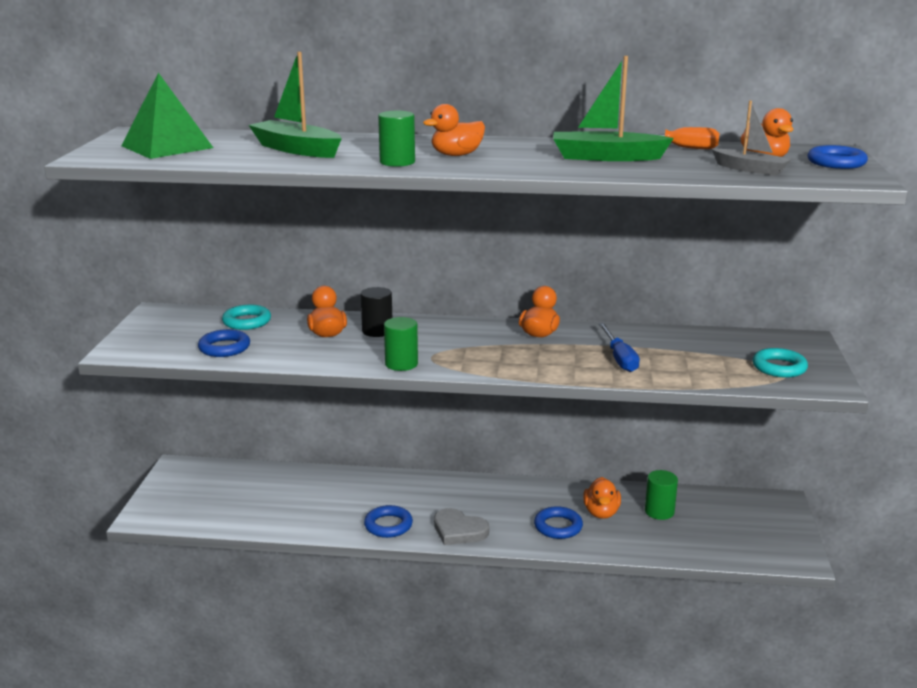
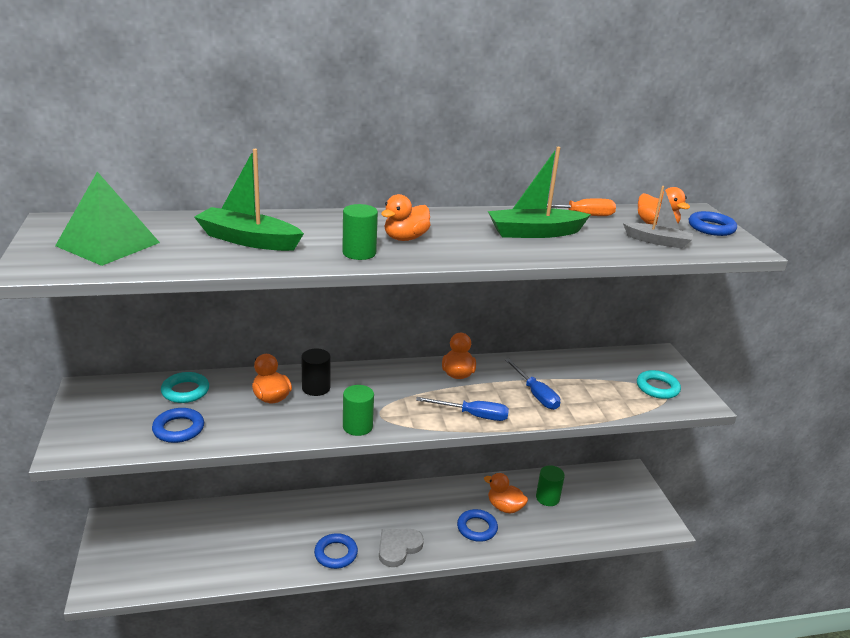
camera: 20 degrees left, 5 degrees up
grey heart [434,508,489,545] -> grey heart turned 120 degrees clockwise [379,529,424,567]
orange duck [583,477,621,519] -> orange duck turned 135 degrees clockwise [484,473,528,514]
none -> blue screwdriver [416,397,509,421]

